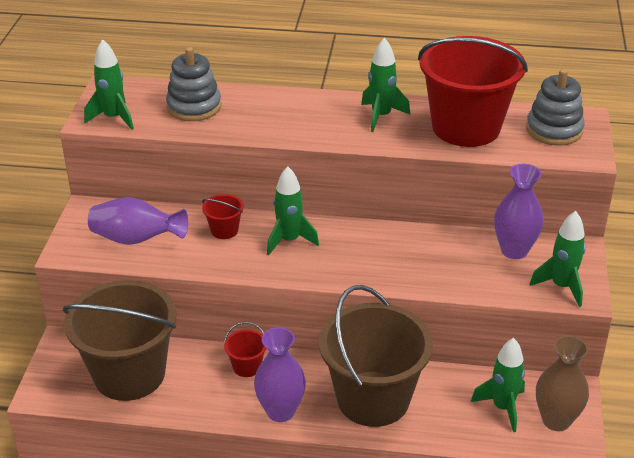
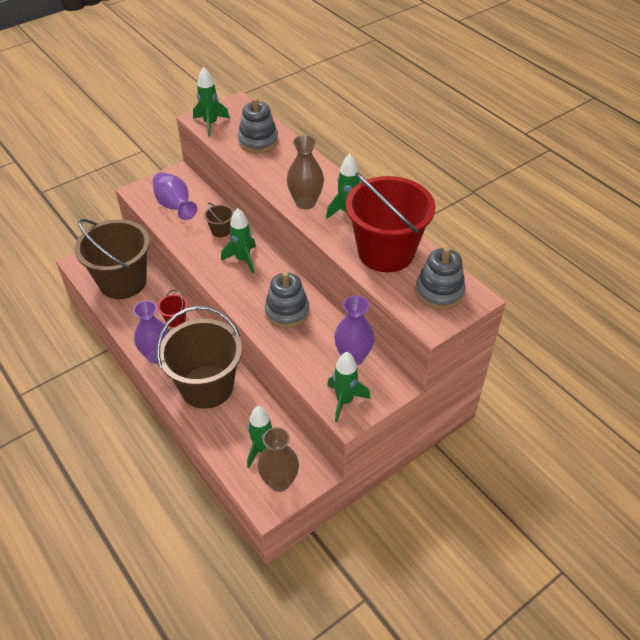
camera: 45 degrees right, 10 degrees up
red bucket [202,194,244,239] -> brown bucket [204,203,234,237]
none -> grey stacking toy [265,272,309,328]
none -> brown vase [287,135,324,210]

